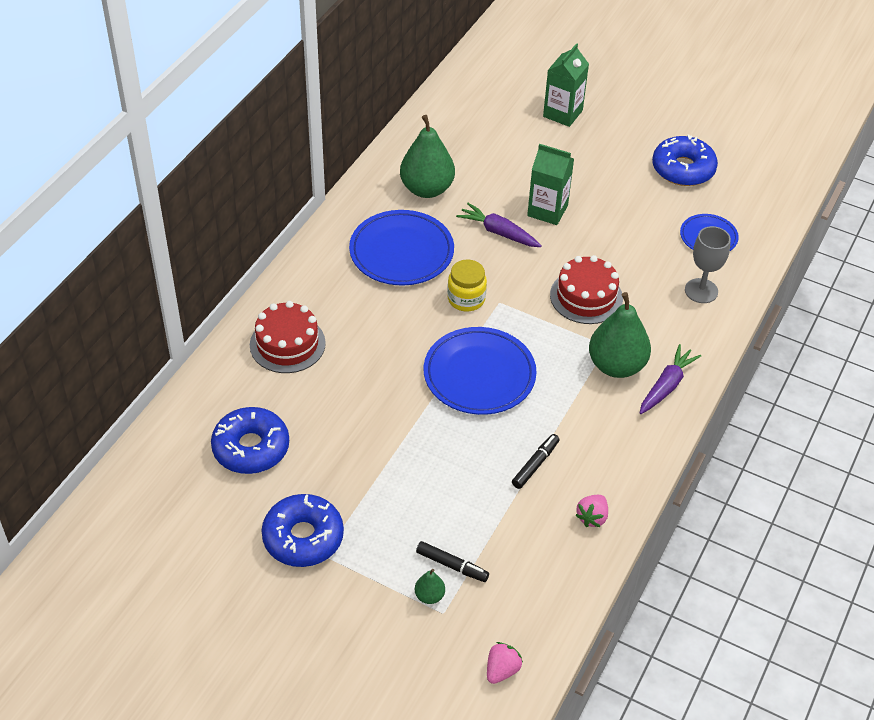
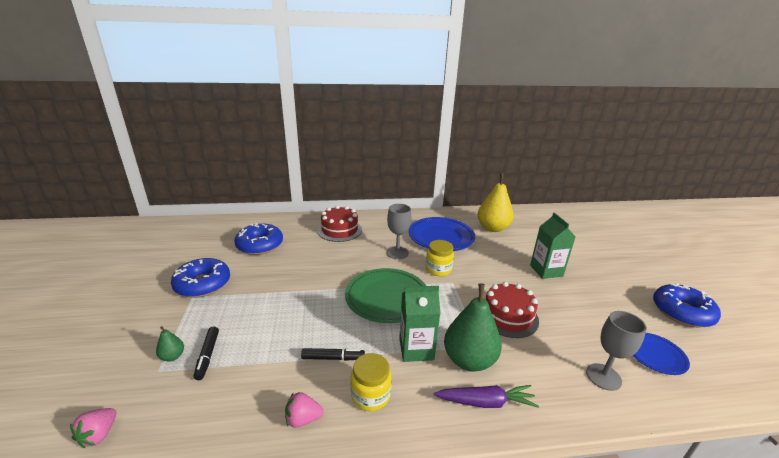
camera: 55 degrees right, 20 degrees down
green pear [400,115,455,198] -> yellow pear [478,173,514,232]
blue plate [424,327,537,415] -> green plate [345,268,426,323]
purple carrot [456,203,542,247] -> none
pink strawberry [487,642,523,684] -> pink strawberry turned 105 degrees clockwise [70,408,116,448]
green carton [543,43,589,127] -> green carton moved to [399,286,441,362]
none -> yellow jar [350,353,392,411]
none -> grey goblet [387,204,411,259]

